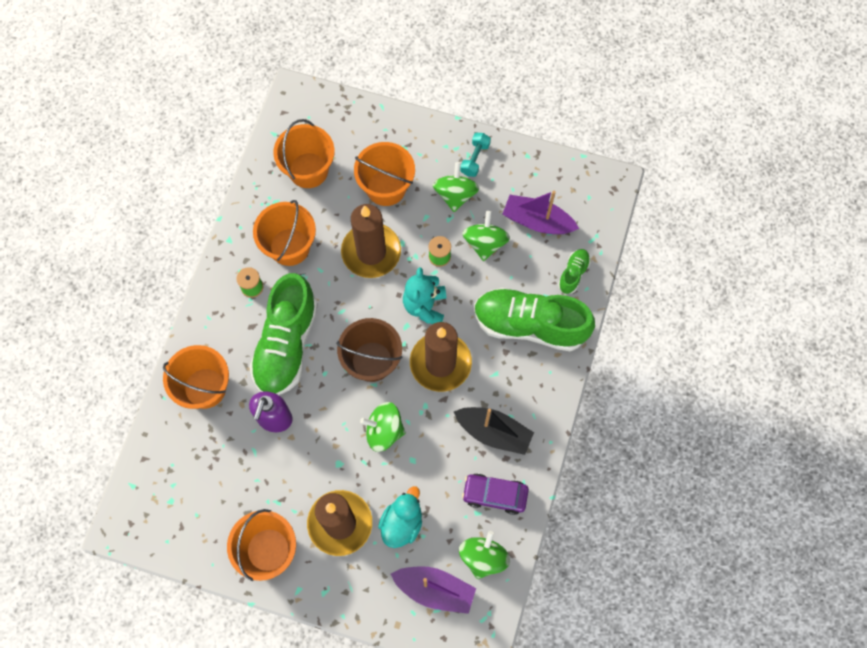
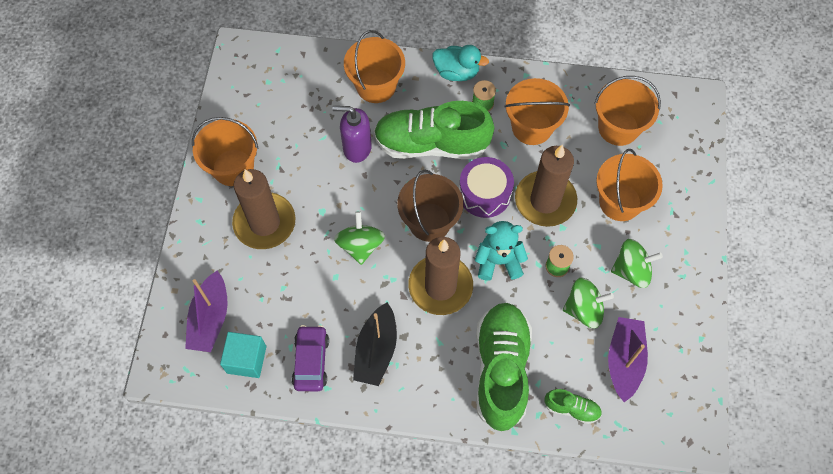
camera: 80 degrees right, 5 degrees down
turquoise duck [378,486,422,548] -> turquoise duck moved to [432,45,489,81]
green spinning top [459,531,510,579] -> turquoise cube [220,332,266,378]
turquoise dumbbell [460,133,491,177] -> none
none -> purple drum [459,157,514,218]

